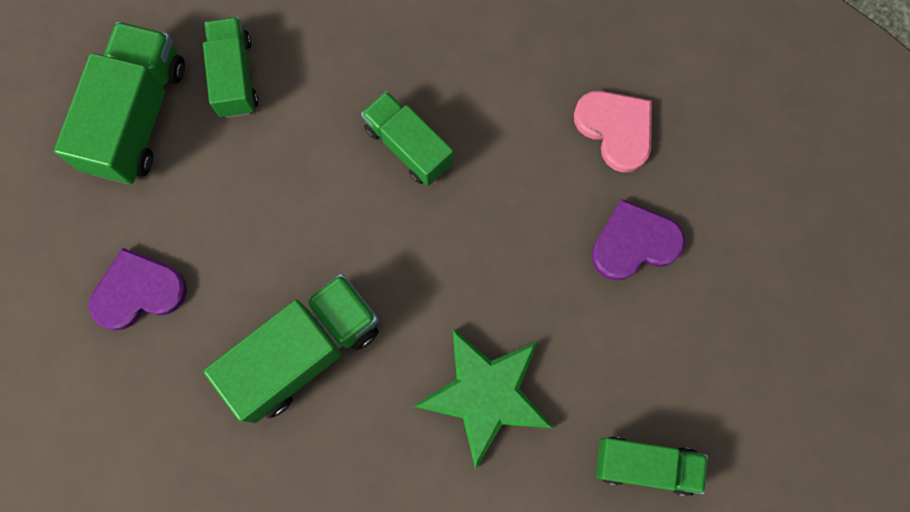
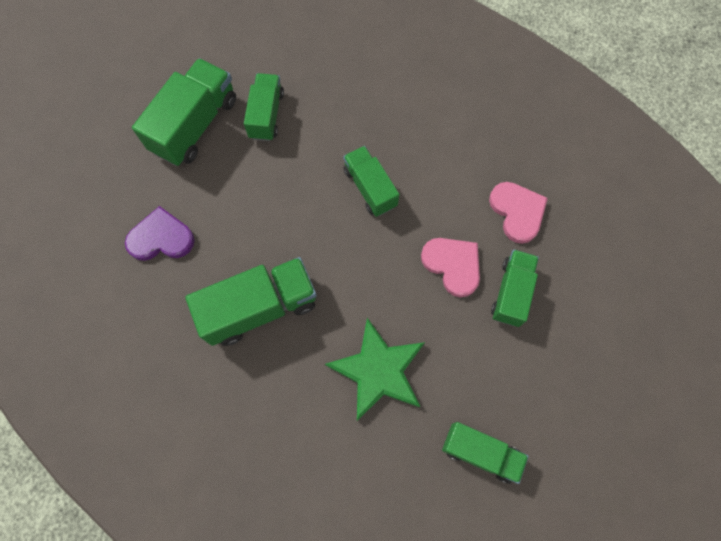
camera: 15 degrees right, 5 degrees down
purple heart [592,199,685,280] -> green truck [491,250,539,327]
none -> pink heart [421,238,480,297]

